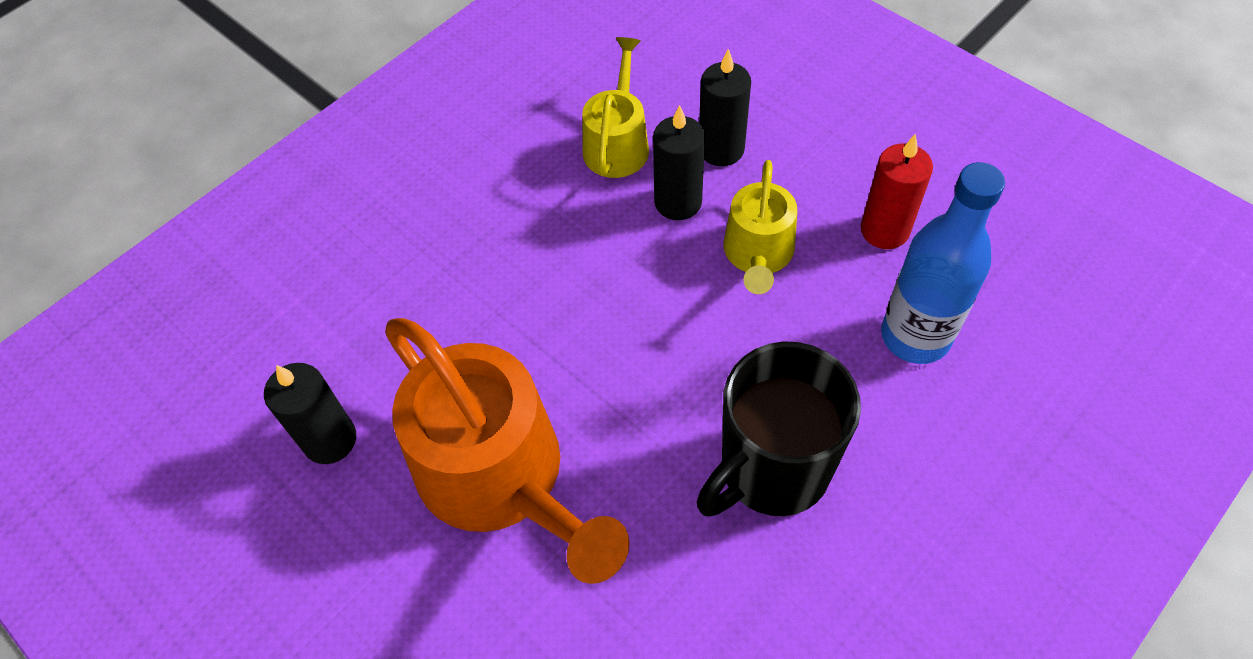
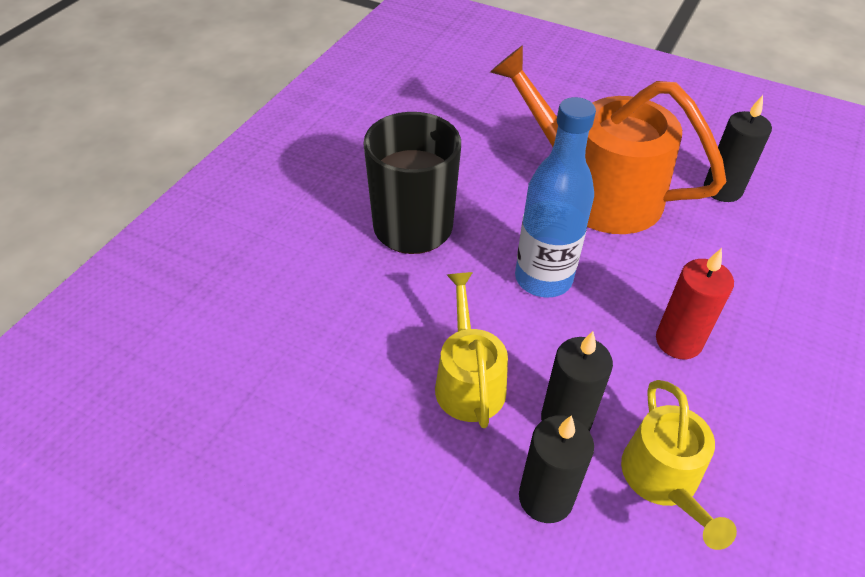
camera: 160 degrees right, 10 degrees down
red candle [861,134,933,249] -> red candle moved to [656,248,734,359]
blue bottle [881,162,1005,364] -> blue bottle moved to [515,97,596,297]

